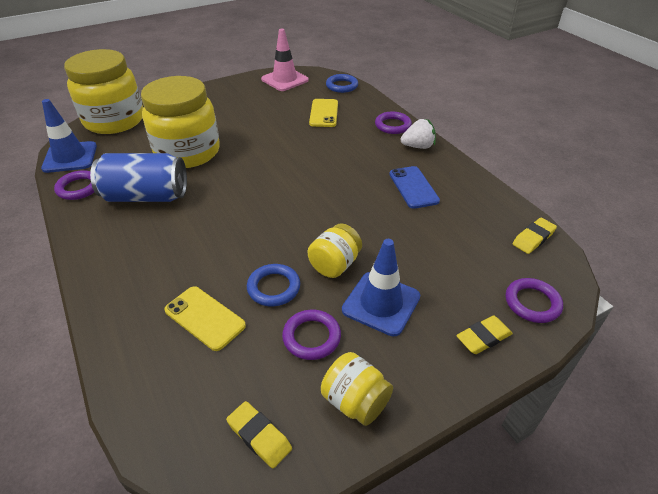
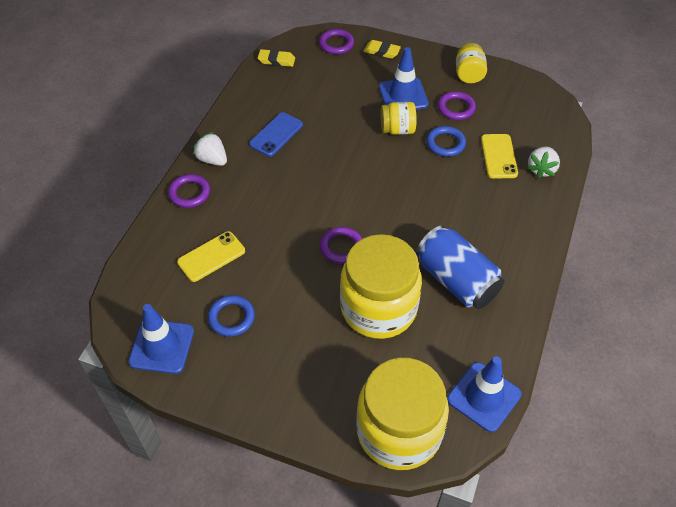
camera: 130 degrees left, 10 degrees up
purple ring [54,170,94,200] -> purple ring moved to [320,227,362,264]
yellow eraser [226,401,292,468] -> none
pink traffic cone [261,29,309,91] -> blue traffic cone [128,304,194,374]
blue ring [326,74,358,93] -> blue ring moved to [208,295,255,337]
none -> white strawberry [527,146,560,179]

